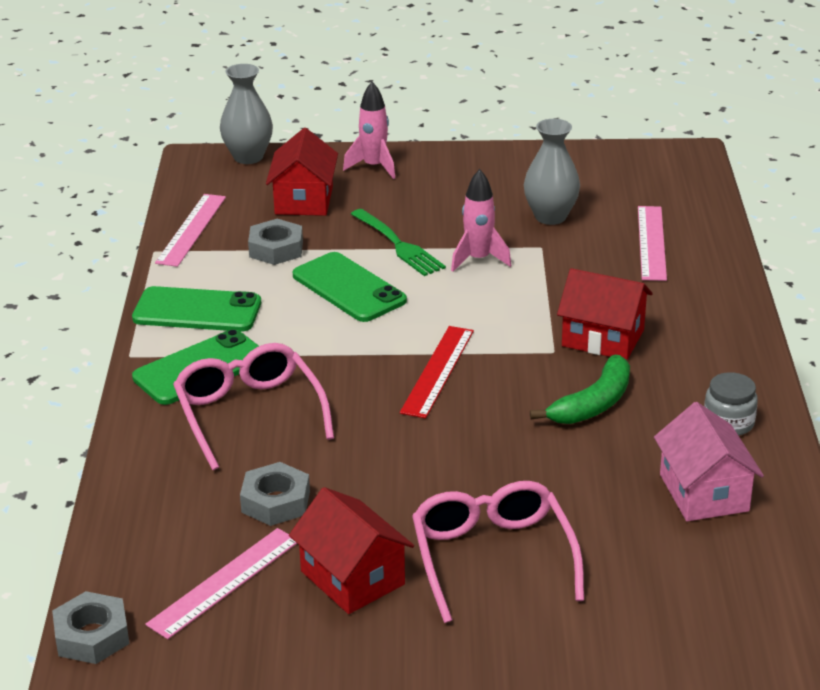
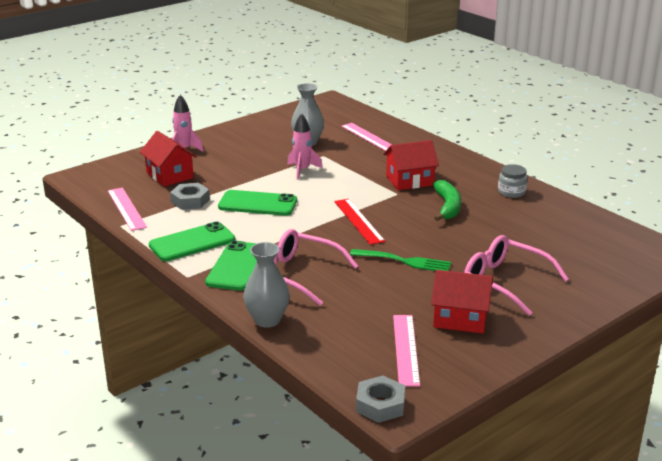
camera: 40 degrees left, 5 degrees down
grey vase [220,64,273,164] -> grey vase moved to [243,242,290,328]
grey nut [240,462,310,526] -> none
green fork [351,209,446,276] -> green fork moved to [350,249,451,271]
pink house [654,402,764,521] -> none

